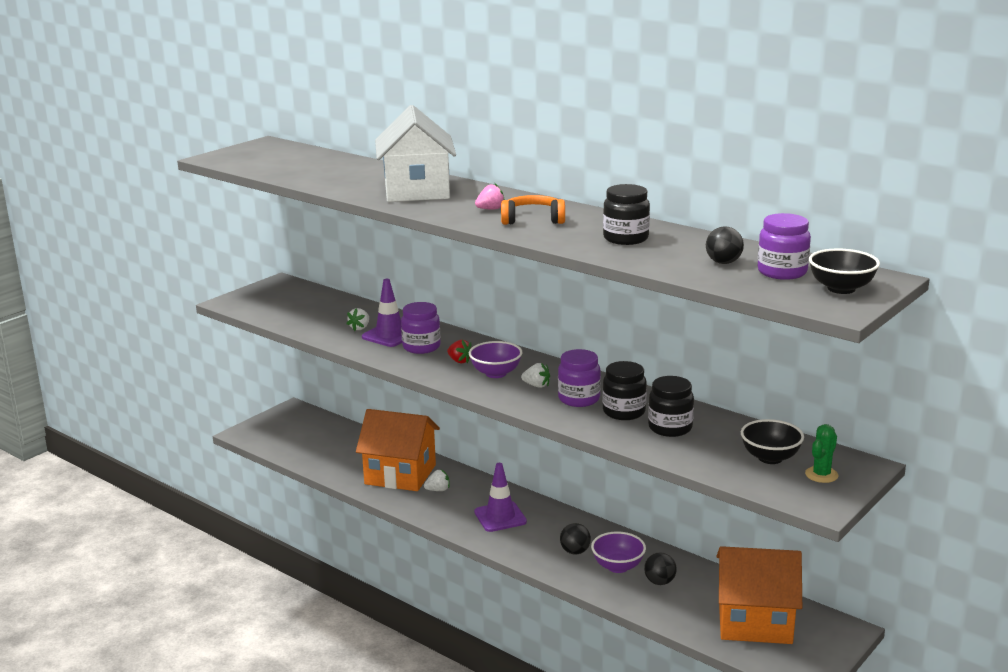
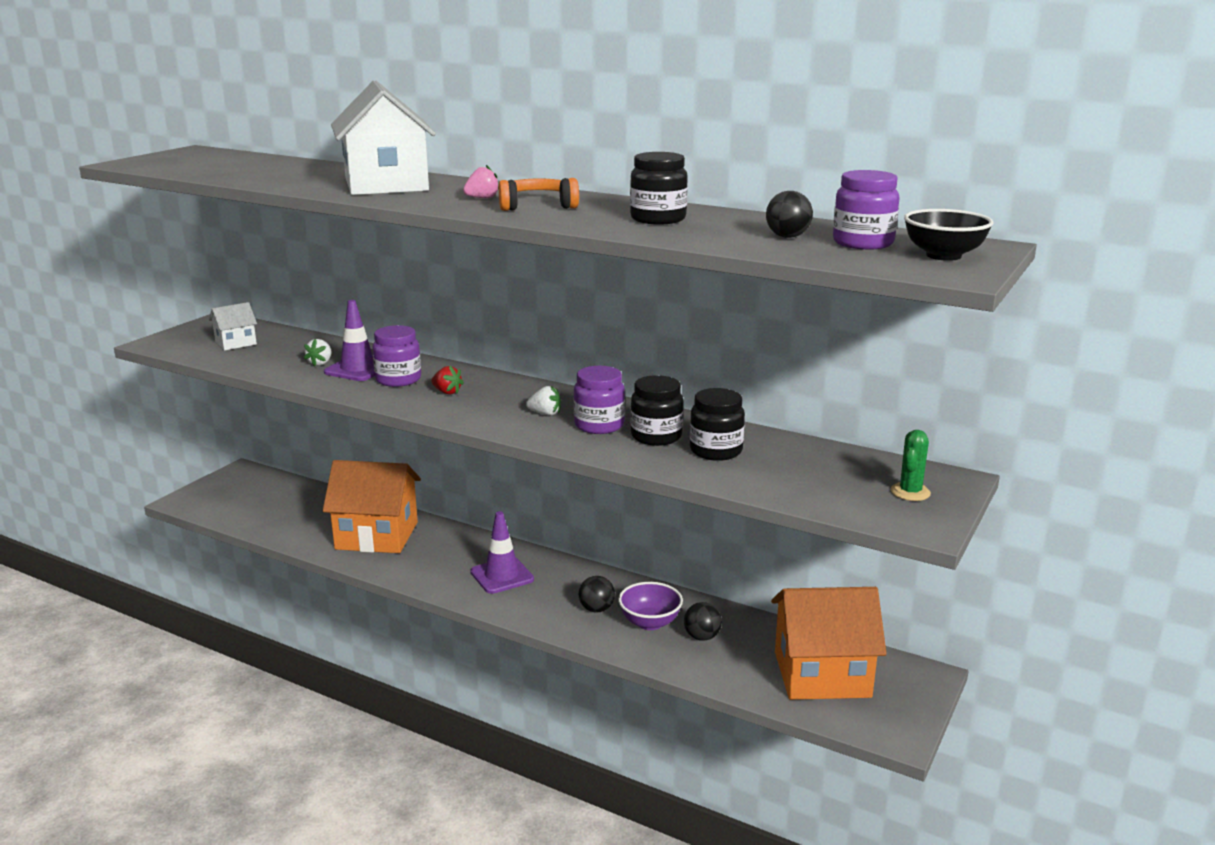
camera: 10 degrees left, 0 degrees up
white strawberry [424,469,450,491] -> none
purple bowl [469,341,523,378] -> none
black bowl [741,419,804,464] -> none
none -> white house [209,302,257,350]

